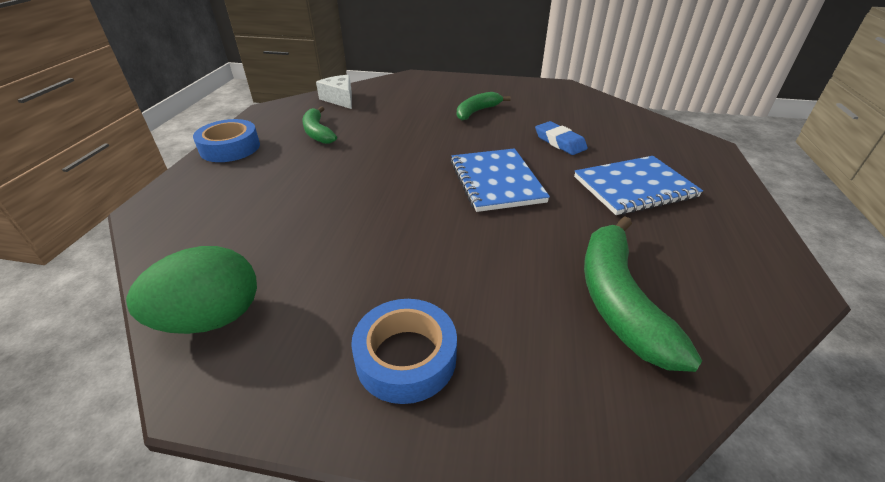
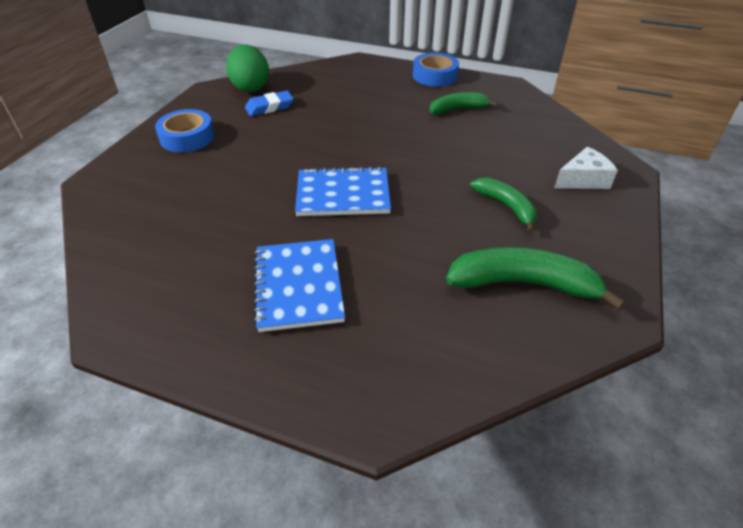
camera: 100 degrees right, 5 degrees up
white cheese [316,75,352,109] -> white cheese moved to [554,147,618,189]
blue eraser [535,121,588,155] -> blue eraser moved to [245,91,294,116]
green banana [584,216,702,372] -> green banana moved to [446,247,625,310]

